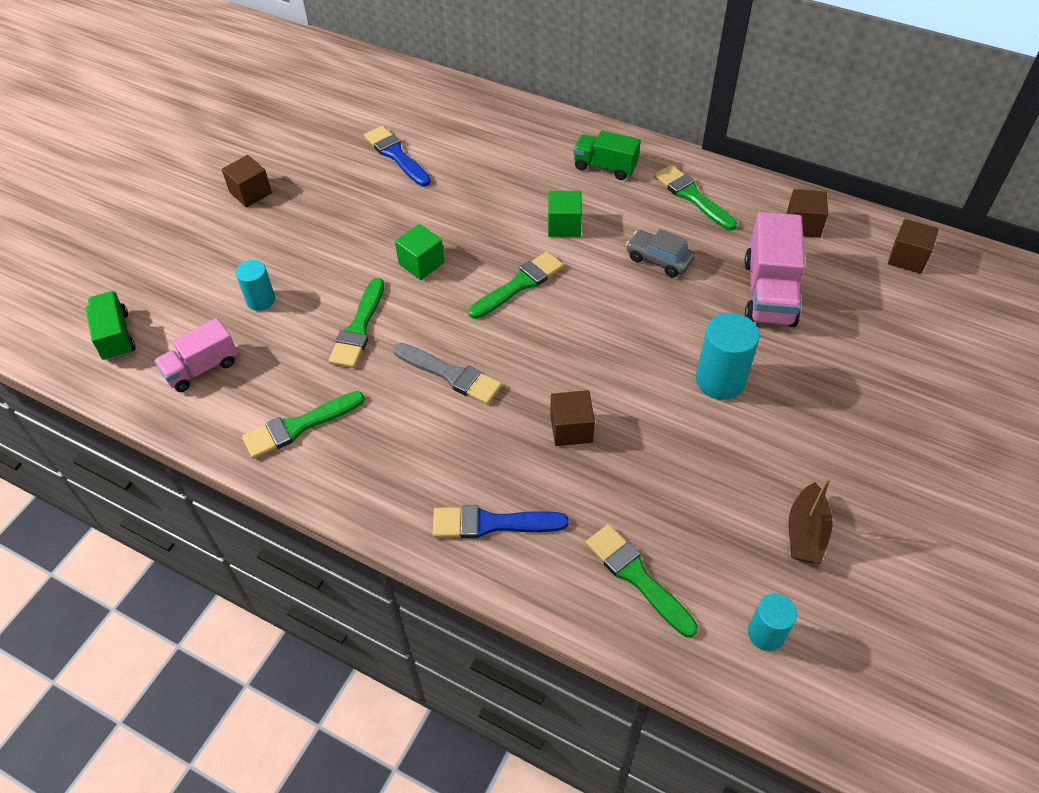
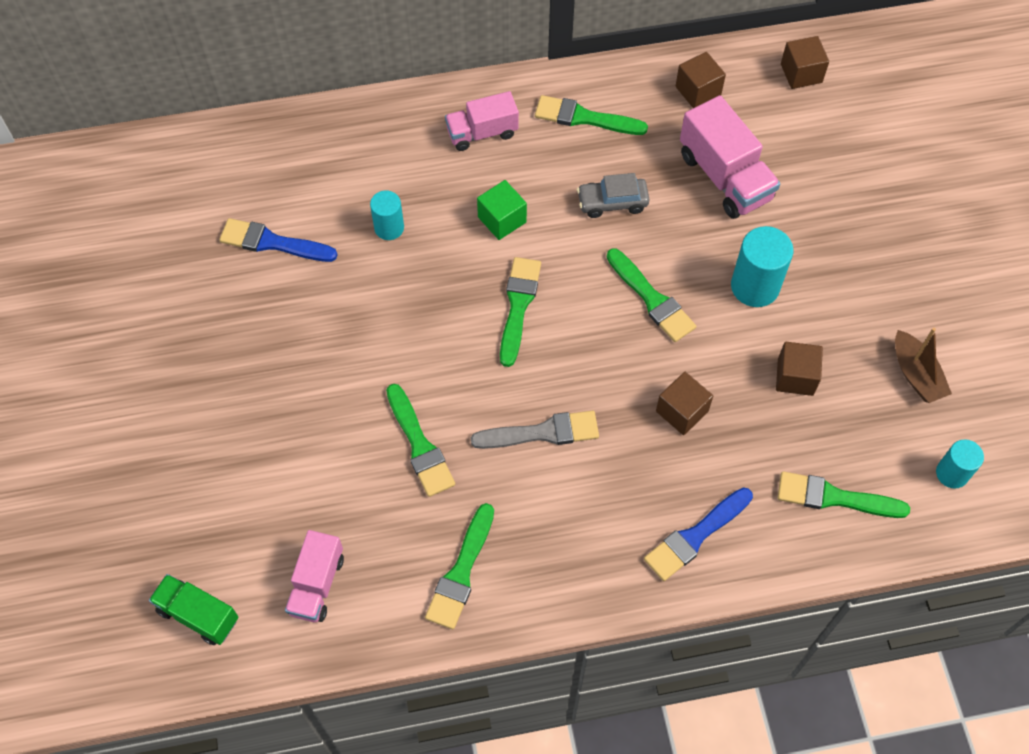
camera: 40 degrees left, 10 degrees up
brown cube [222,155,272,208] -> brown cube moved to [776,342,823,396]
turquoise cylinder [236,260,275,311] -> turquoise cylinder moved to [370,191,404,240]
green cube [395,224,444,280] -> none
green truck [573,130,641,180] -> pink truck [445,91,519,151]
none -> green brush [607,248,696,342]

